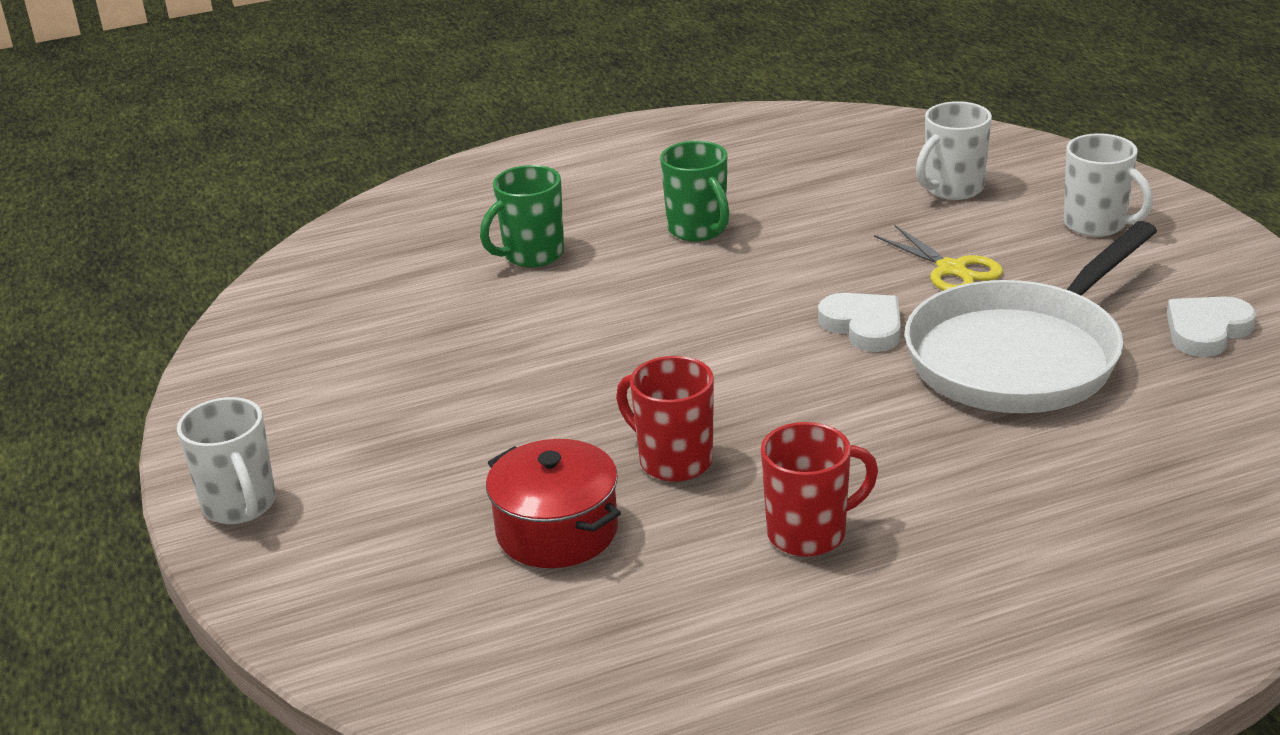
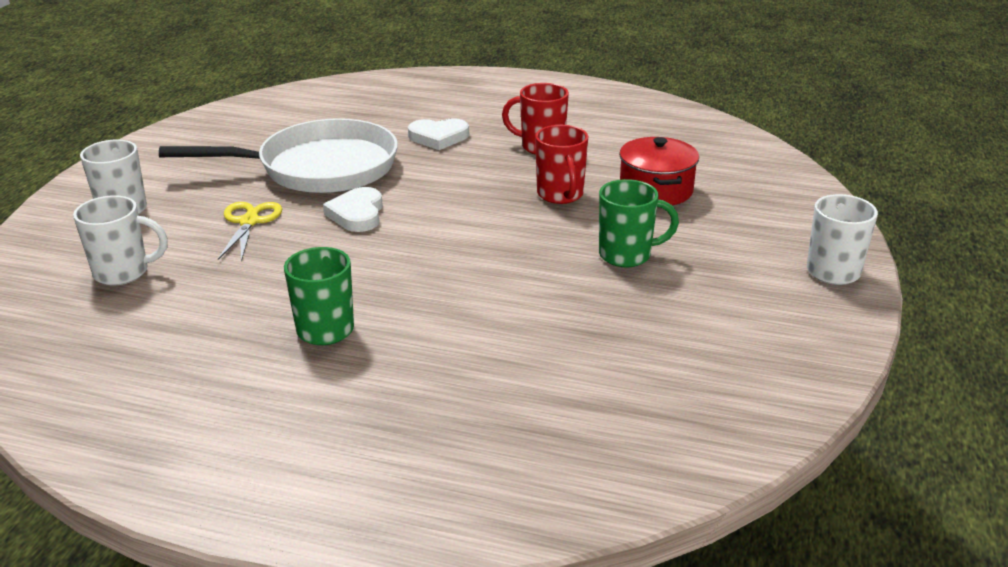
camera: 145 degrees left, 0 degrees up
green mug [480,165,564,267] -> green mug moved to [599,179,679,267]
white heart [1167,296,1256,357] -> white heart moved to [408,118,469,150]

